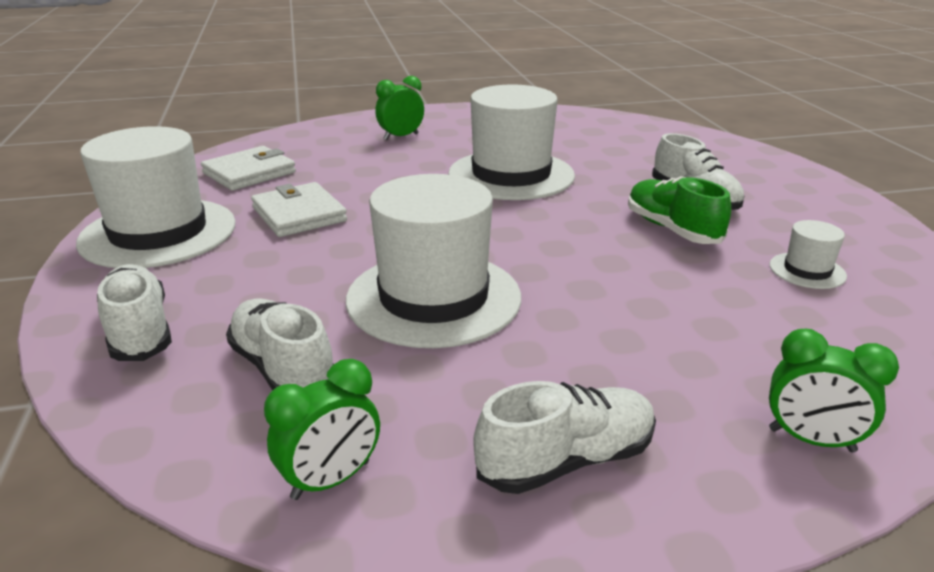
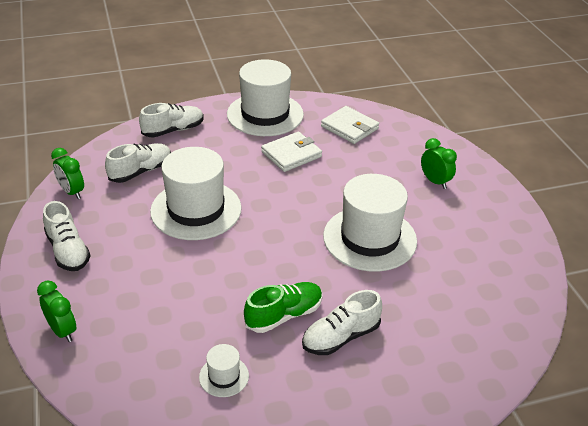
camera: 85 degrees right, 10 degrees up
green clock [769,329,899,452] -> green clock turned 120 degrees clockwise [37,281,76,342]

